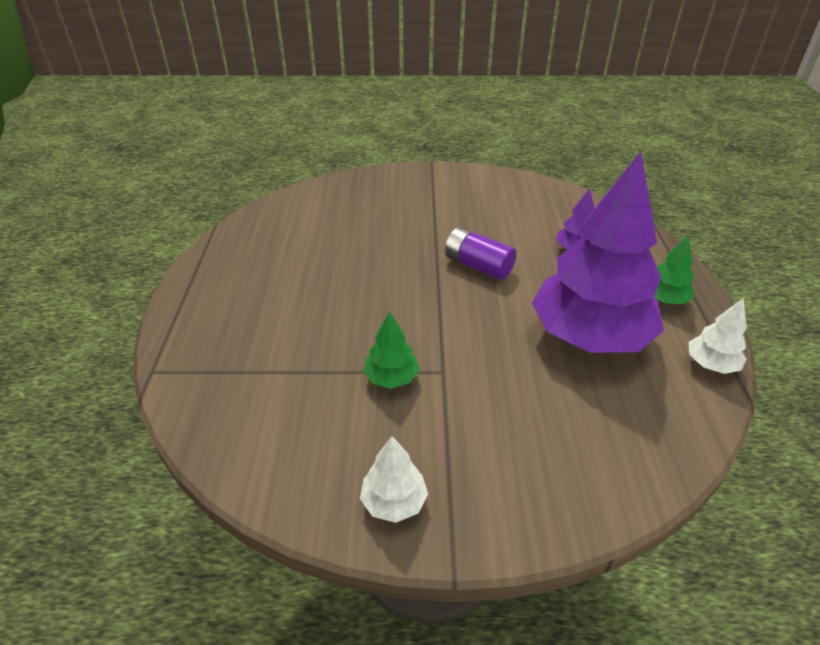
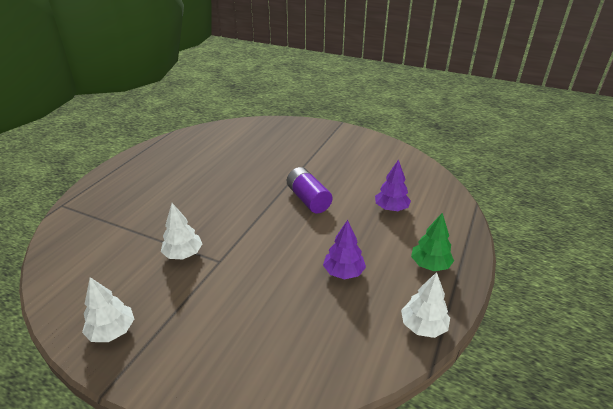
camera: 25 degrees right, 5 degrees down
green tree [363,311,419,389] -> white tree [161,203,202,259]
purple tree [532,152,664,353] -> purple tree [323,220,366,280], size x0.42

